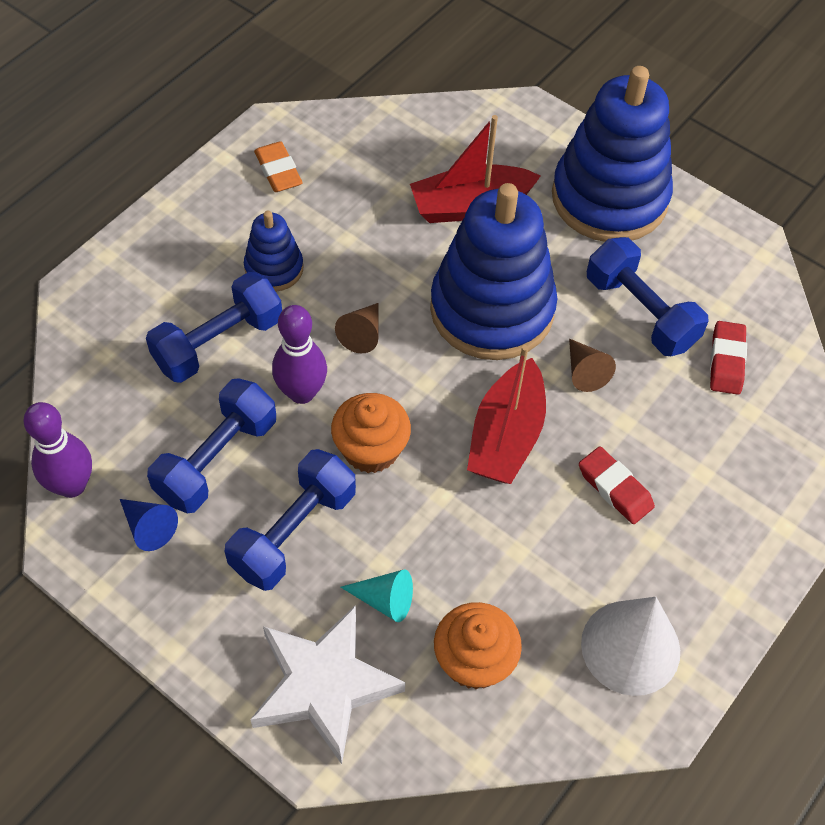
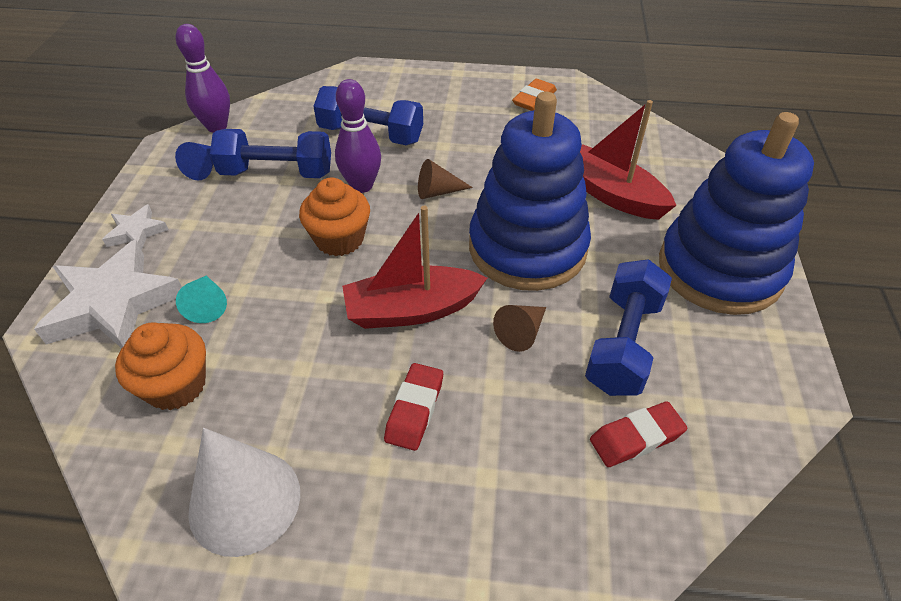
camera: 60 degrees right, 10 degrees down
blue dumbbell [225,449,356,591] -> none
blue stacking toy [244,211,304,292] -> none
none -> white star [102,204,168,250]

